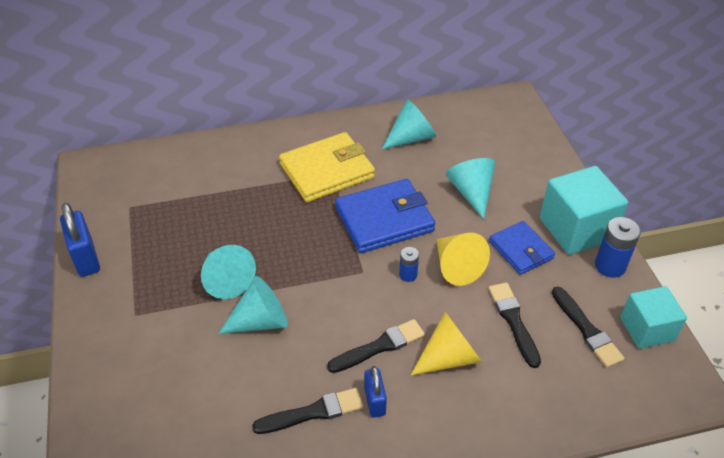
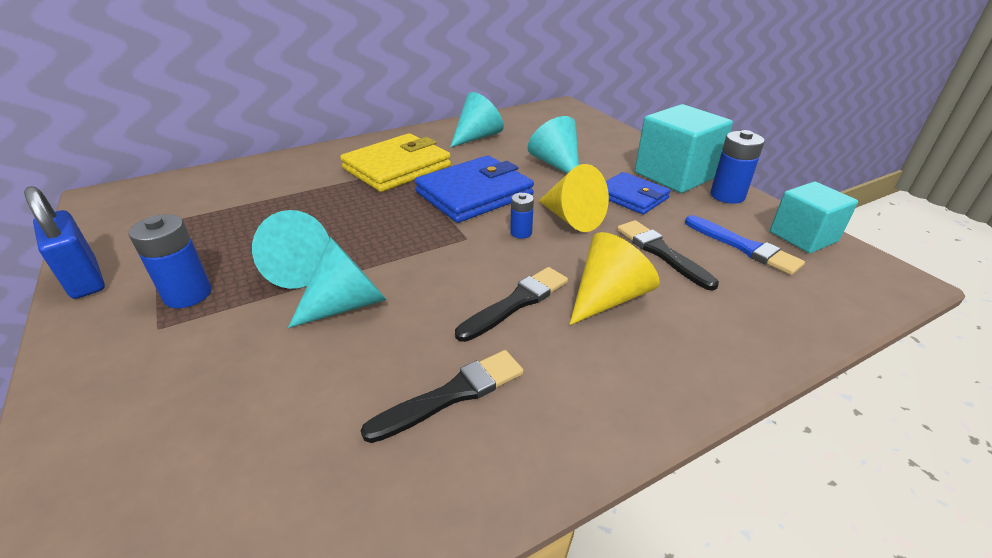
camera: 15 degrees left, 10 degrees down
blue padlock [364,366,387,418] -> none
black brush [552,287,625,368] -> blue brush [685,215,805,275]
none -> blue battery [128,214,212,308]

